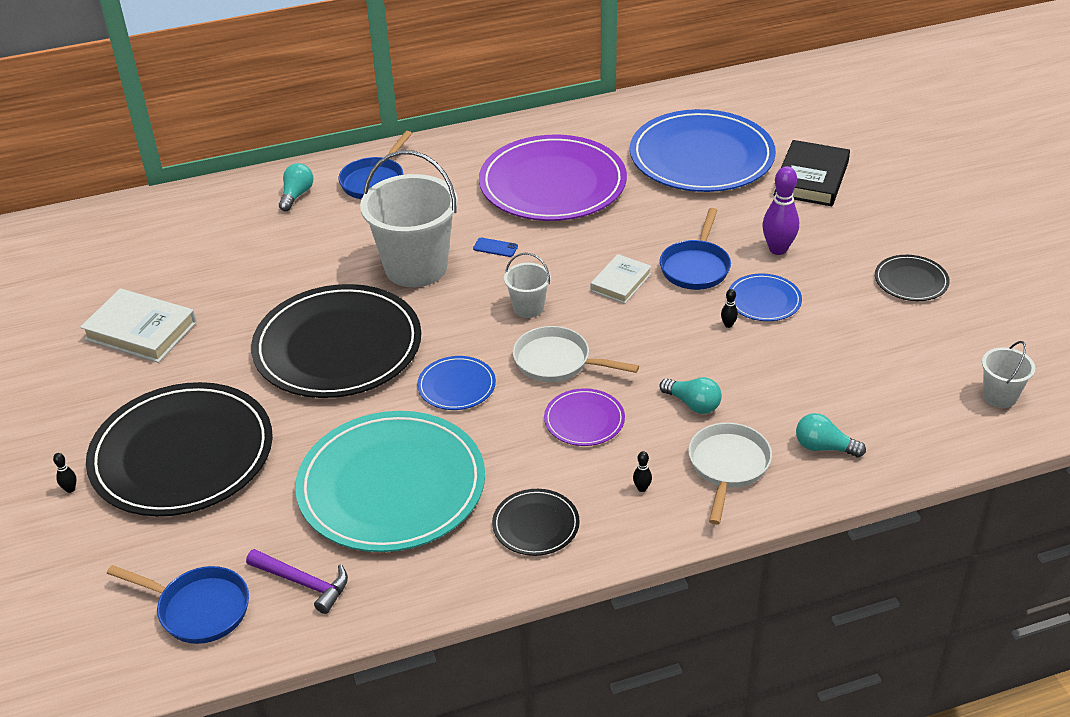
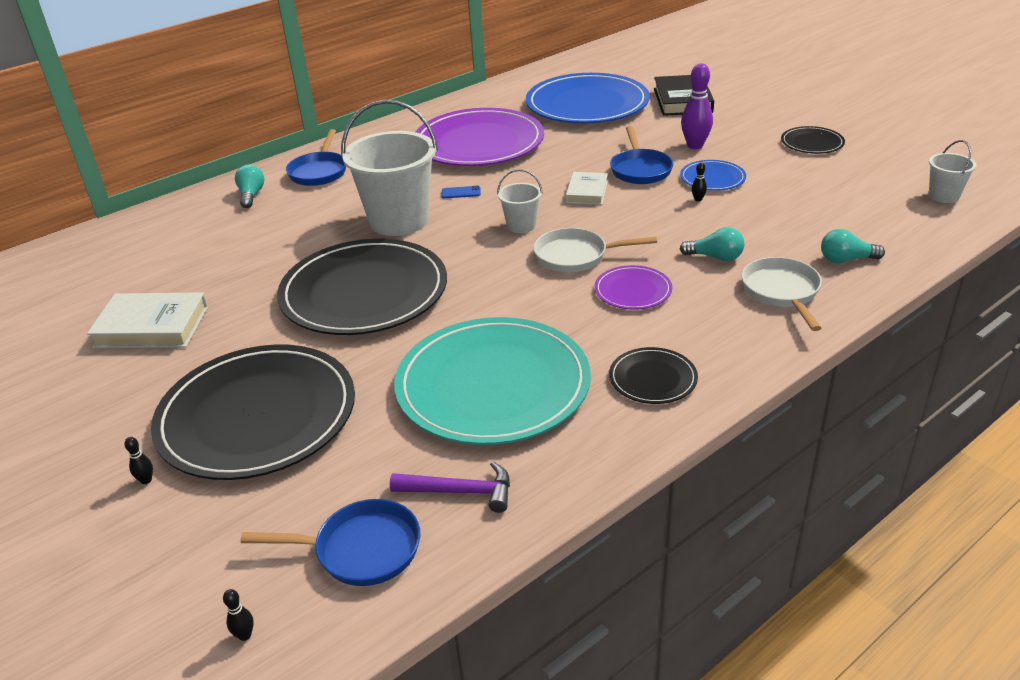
camera: 20 degrees left, 5 degrees down
blue plate [417,356,496,410] -> none
black bowling pin [633,451,652,492] -> black bowling pin moved to [223,589,254,641]

